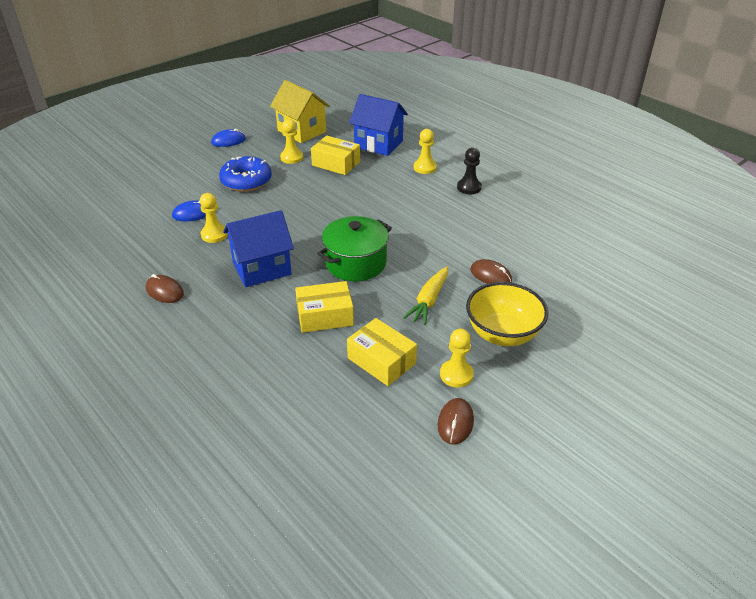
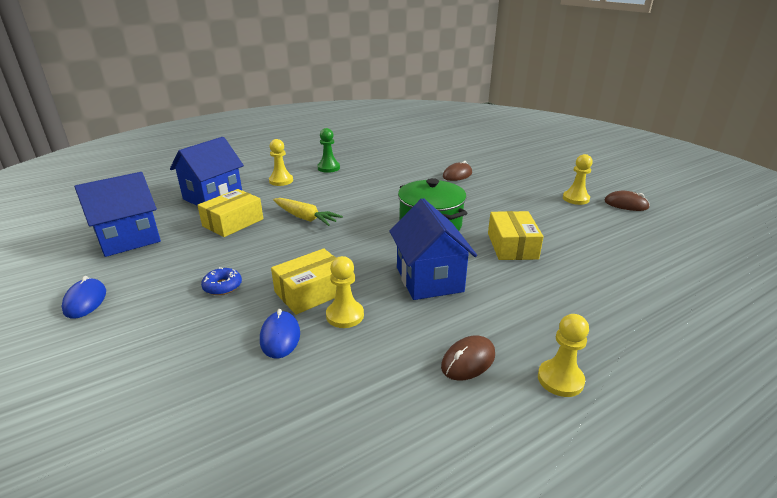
camera: 80 degrees left, 10 degrees down
blue donut [219,156,272,192] -> blue donut [201,267,242,295], size x0.52
yellow house [270,80,330,143] -> blue house [74,172,161,257]
yellow pawn [280,119,303,164] -> yellow pawn moved to [538,314,589,397]
yellow box [347,318,417,386] -> yellow box moved to [271,248,336,315]
yellow carrot [403,267,448,325] -> yellow carrot moved to [273,198,343,226]
black pawn [457,148,482,194] -> green pawn [317,128,340,173]
yellow bowl [466,282,548,346] -> none

